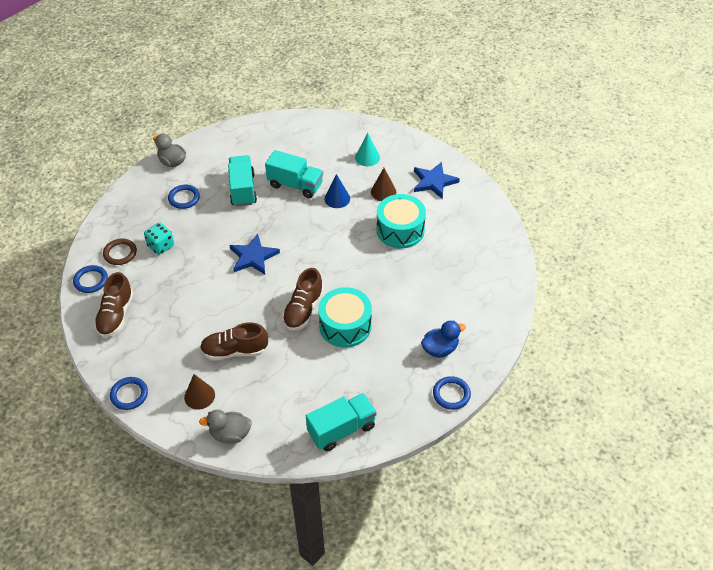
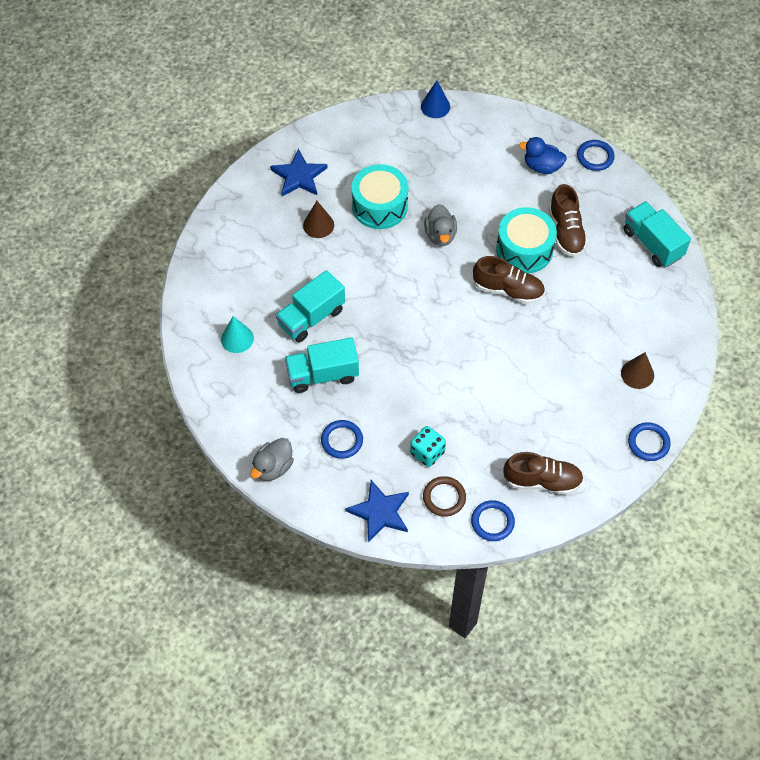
camera: 95 degrees left, 10 degrees up
grey duck [199,410,252,444] -> grey duck moved to [424,204,457,246]
brown shoe [200,323,268,361] -> brown shoe moved to [549,184,588,257]
blue star [229,234,280,275] -> blue star moved to [346,480,409,543]
turquoise truck [265,150,323,198] -> turquoise truck turned 150 degrees counterclockwise [276,270,345,343]
blue cone [324,174,350,208] -> blue cone moved to [421,81,450,118]
turquoise cone [355,133,380,166] -> turquoise cone moved to [221,316,254,353]
blue duck [421,321,466,358] -> blue duck turned 45 degrees counterclockwise [519,137,567,174]

